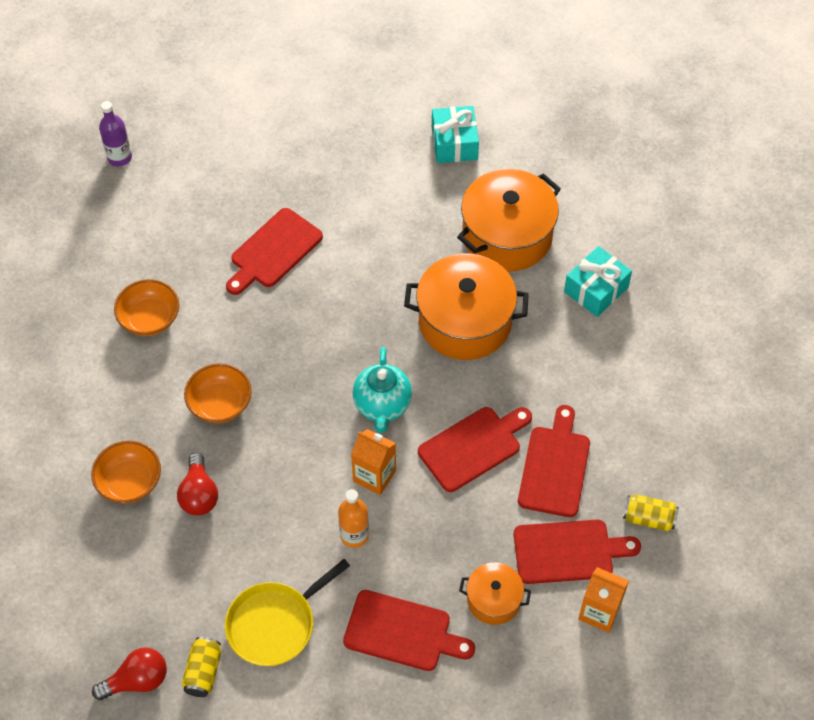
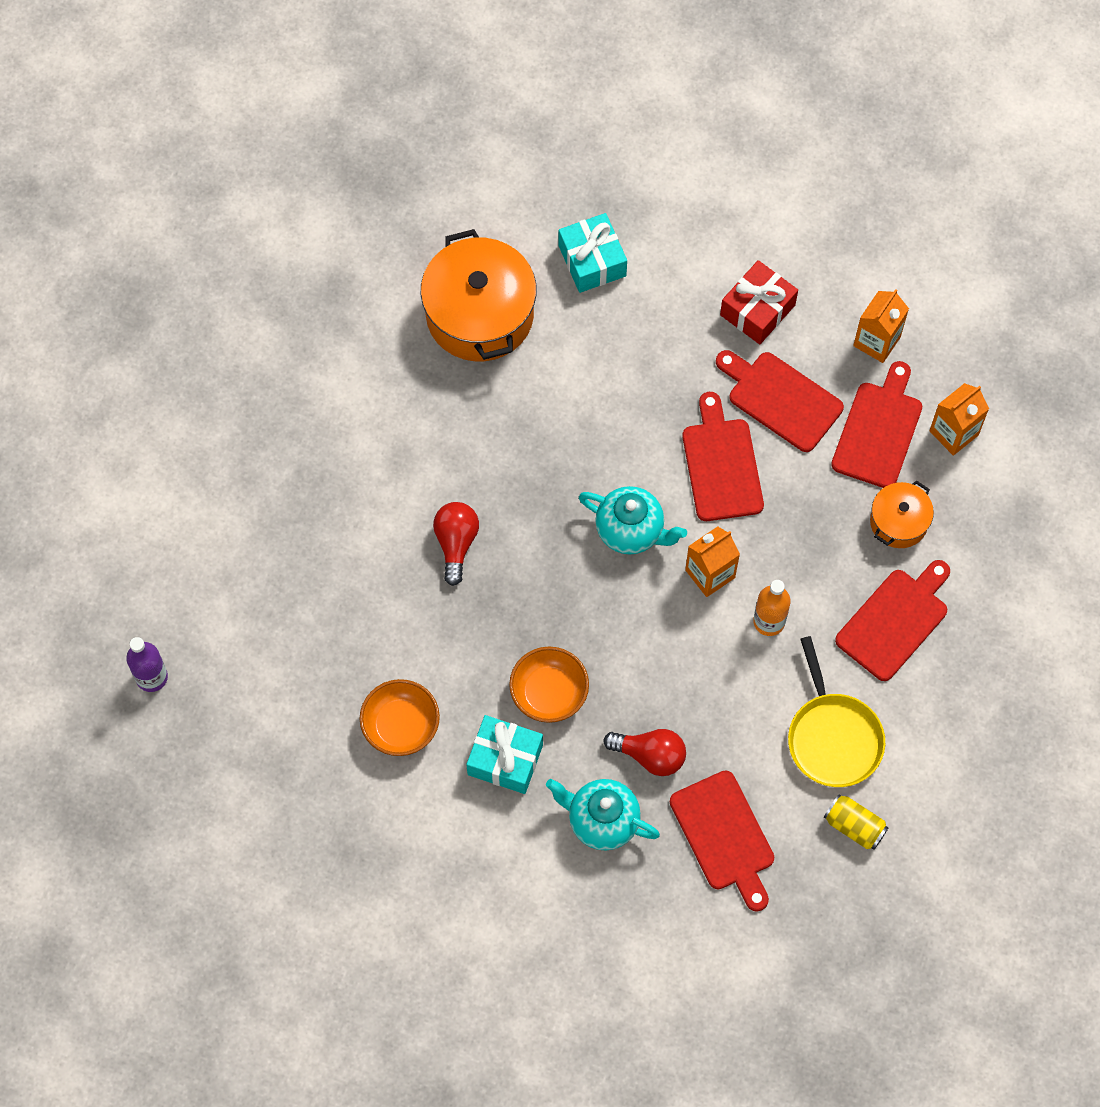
camera: 65 degrees left, 10 degrees up
orange bowl [91,441,161,504] -> turquoise teapot [546,779,660,850]
red light bulb [92,647,167,700] -> red light bulb moved to [433,502,479,586]
red cutting board [226,208,323,295] -> red cutting board moved to [670,771,774,912]
orange pot [404,254,529,360] -> none
turquoise gift [432,106,479,163] -> turquoise gift moved to [466,715,543,794]
yellow can [623,495,679,531] -> orange carton [853,289,909,363]
none -> red gift [720,260,798,344]

